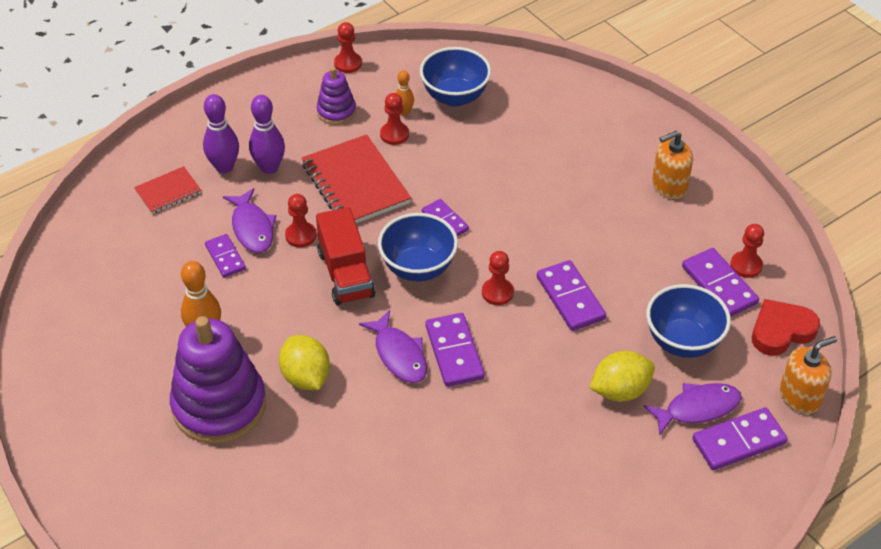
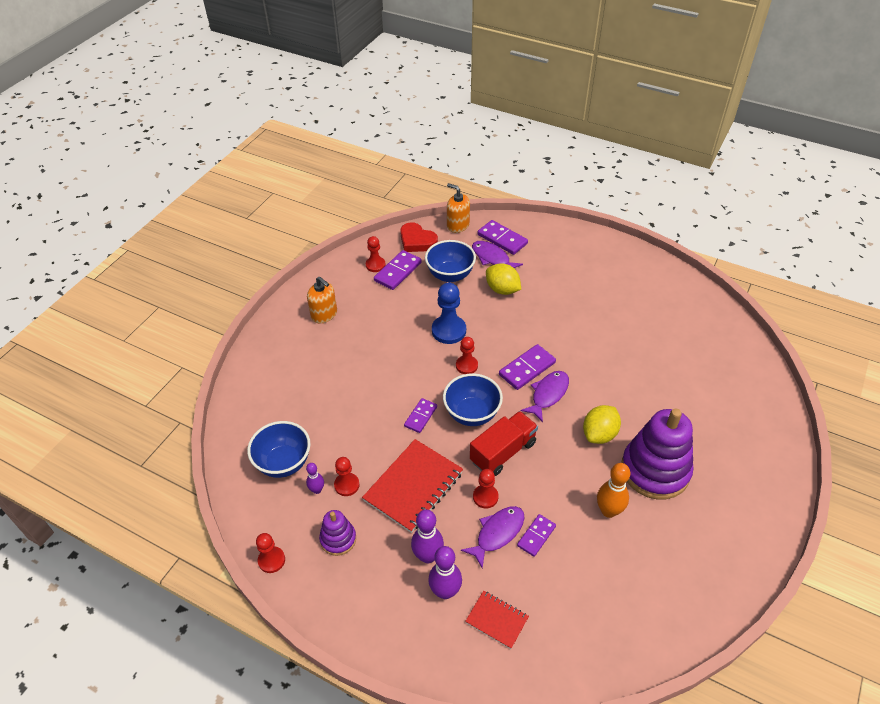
camera: 115 degrees left, 0 degrees up
orange bowling pin [396,70,414,115] -> purple bowling pin [306,463,324,494]
purple domino [537,260,606,331] -> blue pawn [432,283,466,344]

